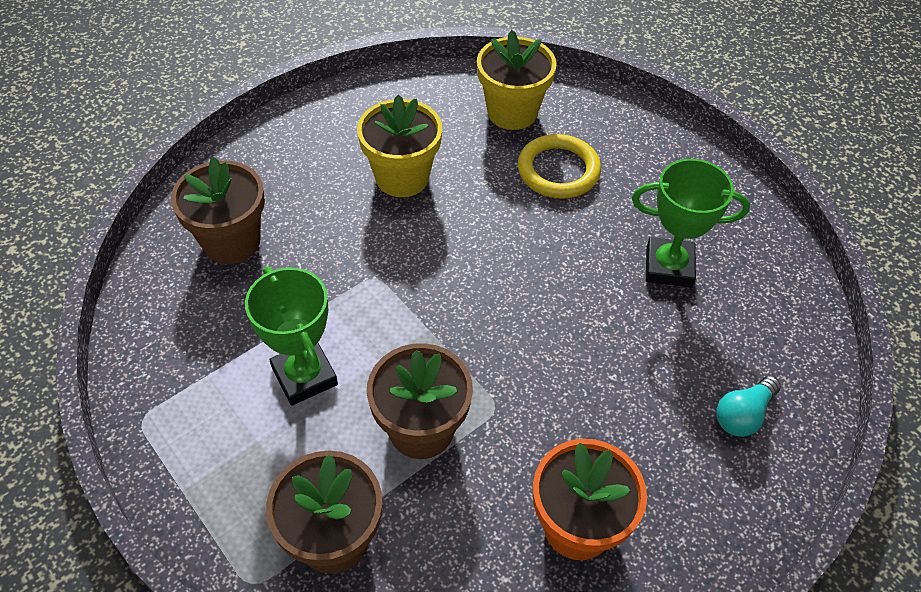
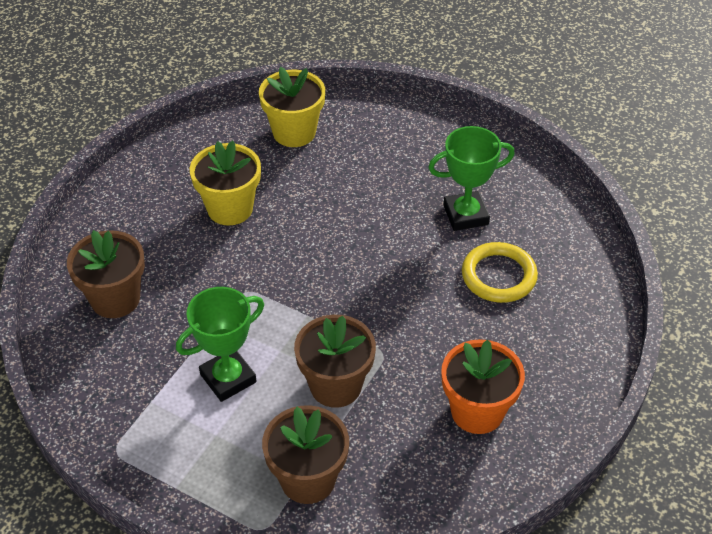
camera: 20 degrees left, 5 degrees down
green trophy [245,267,338,406] -> green trophy turned 75 degrees counterclockwise [176,287,264,402]
yellow ring [518,134,601,198] -> yellow ring moved to [462,242,538,303]
turquoise light bulb [716,376,781,437] -> none

